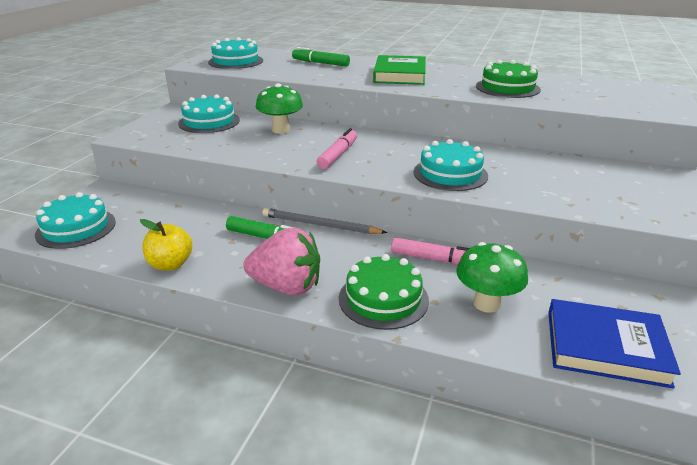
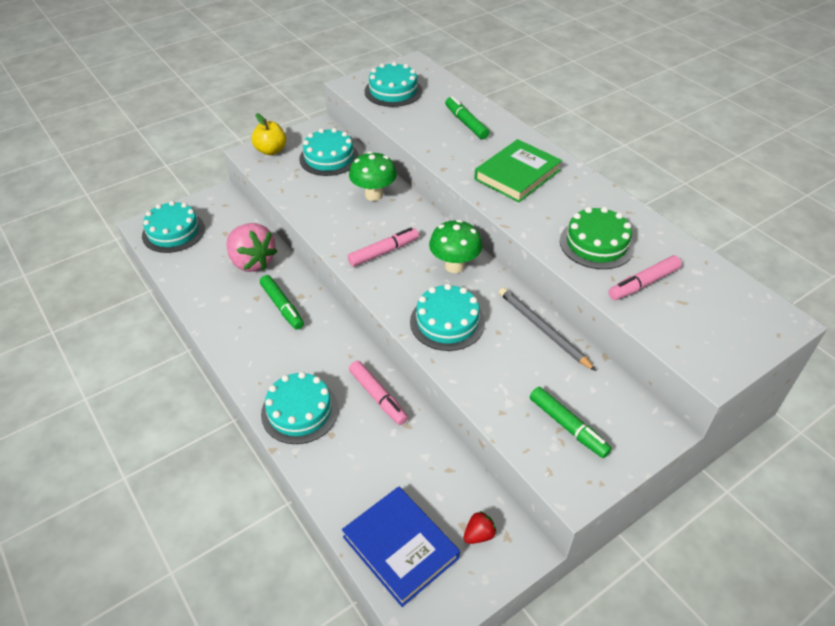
camera: 35 degrees right, 15 degrees up
yellow apple [140,219,192,271] -> yellow apple moved to [252,113,286,155]
pink strawberry [243,227,320,296] -> pink strawberry moved to [227,223,277,272]
grey pencil [262,208,387,234] -> grey pencil moved to [499,288,596,371]
green cake [339,254,429,330] -> turquoise cake [261,372,339,444]
green mushroom [456,242,528,313] -> green mushroom moved to [429,220,482,273]
none -> red strawberry [463,511,497,544]
none -> green marker [530,387,612,458]
none -> pink marker [608,255,682,300]

